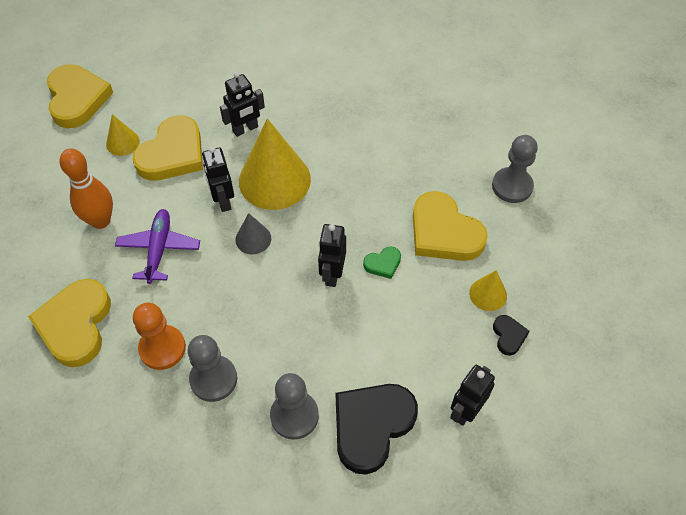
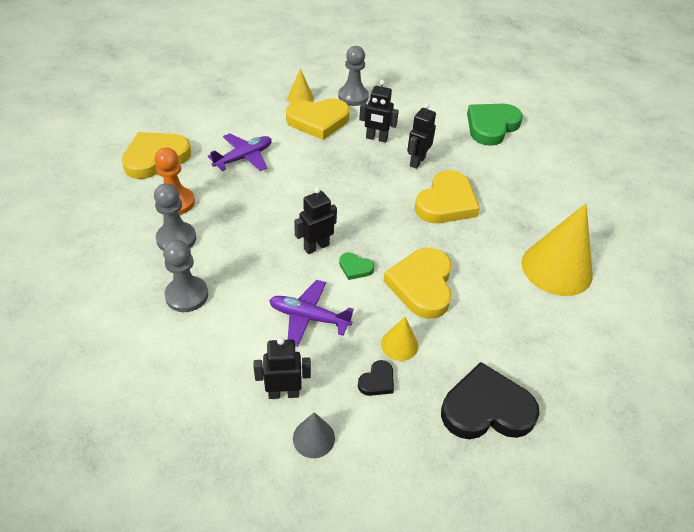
camera: 45 degrees right, 10 degrees down
yellow heart [47,64,113,128] -> yellow heart moved to [415,170,480,223]
orange bowling pin [59,148,113,229] -> none
black robot [202,147,234,212] -> black robot moved to [407,103,436,169]
grey cone [235,213,271,254] -> grey cone moved to [293,412,335,458]
yellow cone [239,118,311,210] -> yellow cone moved to [522,203,593,296]
black heart [336,384,418,475] -> black heart moved to [441,362,540,439]
grey pawn [492,135,538,203] -> grey pawn moved to [338,46,369,106]
none -> purple plane [269,280,354,347]
none -> green heart [467,104,523,146]

